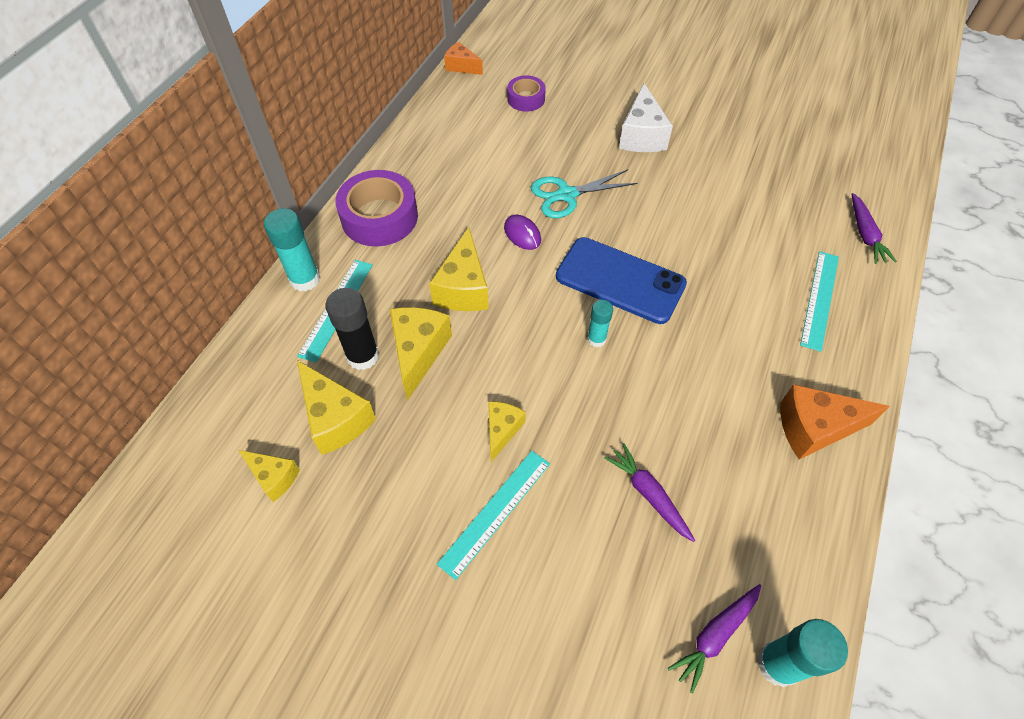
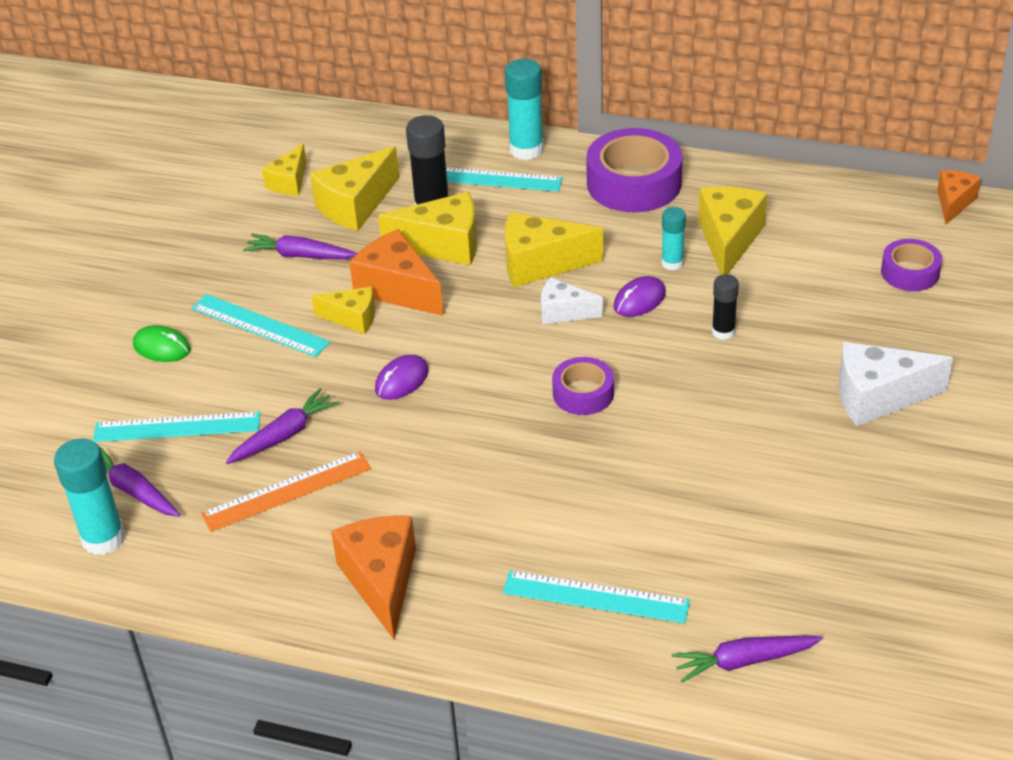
camera: 85 degrees right, 15 degrees down
turquoise scissors [531,169,638,218] -> black glue stick [712,274,739,340]
blue phone [556,237,687,324] -> purple tape [552,357,614,415]
turquoise glue stick [587,300,613,347] -> turquoise glue stick moved to [661,207,686,270]
none -> turquoise ruler [93,412,260,442]
none -> green mouse [133,325,190,362]
none -> orange ruler [201,451,371,532]
none -> purple carrot [243,234,357,259]
none -> orange cheese [349,229,444,316]
none -> purple mouse [375,355,429,400]
none -> white cheese [541,277,603,324]
none -> yellow cheese [698,187,767,275]

